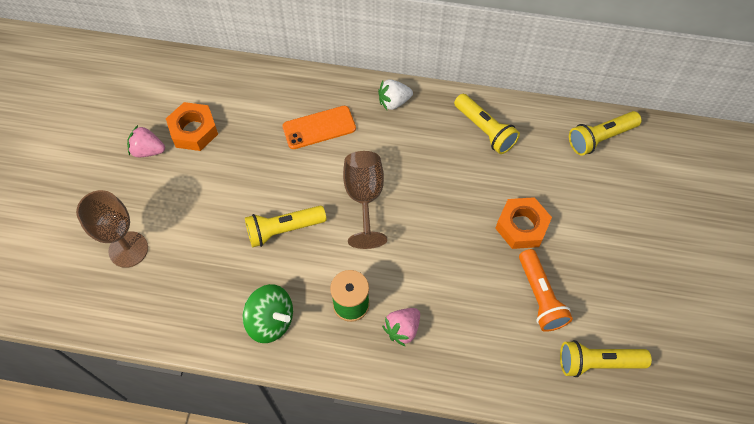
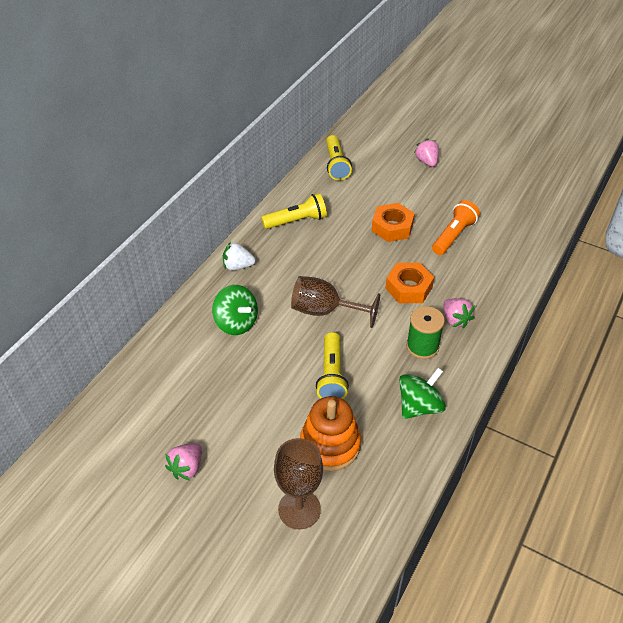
camera: 70 degrees left, 15 degrees down
orange nut [166,102,218,151] -> orange nut moved to [385,263,434,303]
orange phone [282,106,356,149] -> green spinning top [212,285,258,335]
white strawberry [378,79,413,110] -> white strawberry turned 90 degrees clockwise [223,242,256,270]
orange flashlight [519,249,573,332] -> orange flashlight turned 60 degrees counterclockwise [432,200,480,255]
yellow flashlight [560,340,652,377] -> none
none -> orange stacking toy [300,396,361,471]
none -> pink strawberry [414,139,439,167]

